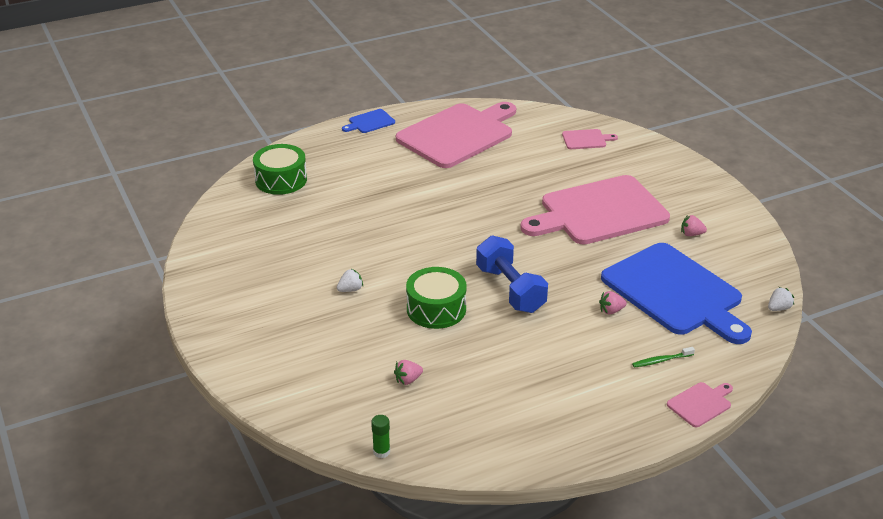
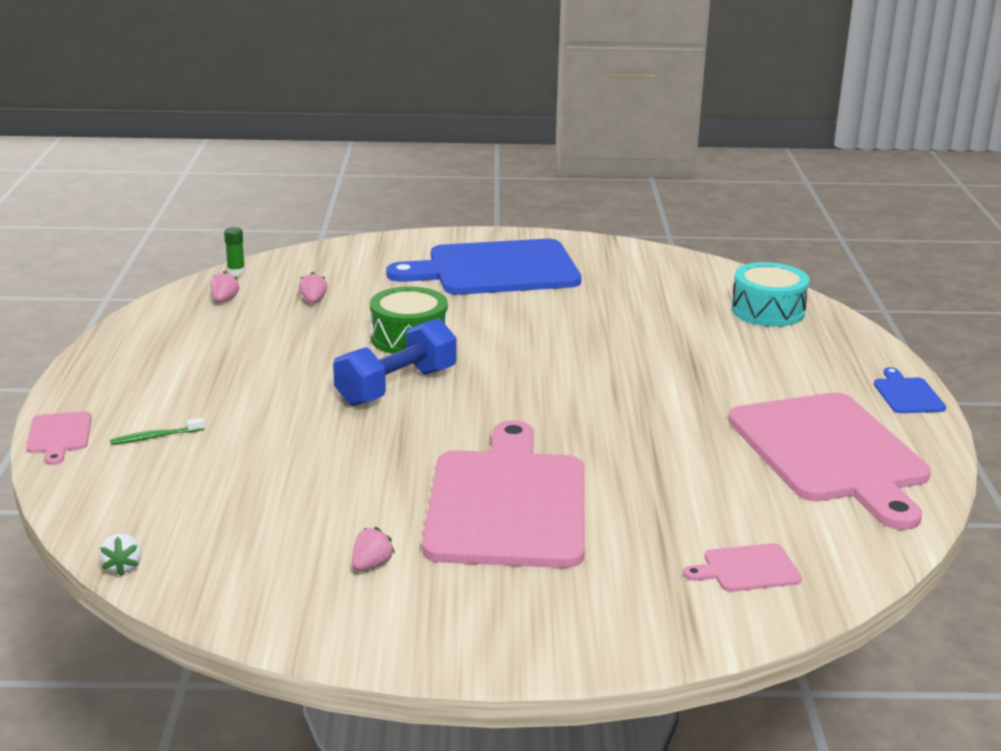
camera: 115 degrees right, 10 degrees down
green drum [253,144,307,195] -> turquoise drum [731,262,810,327]
white strawberry [337,268,363,292] -> none
blue dumbbell [476,235,548,313] -> blue dumbbell turned 45 degrees counterclockwise [333,318,457,406]
pink cutting board [562,129,618,149] -> pink cutting board turned 60 degrees clockwise [683,543,802,592]
pink strawberry [599,291,627,315] -> pink strawberry moved to [211,271,240,302]
blue cutting board [601,243,752,344] -> blue cutting board moved to [386,239,581,295]
green toothbrush [632,347,695,368] -> green toothbrush turned 120 degrees counterclockwise [110,418,205,445]

